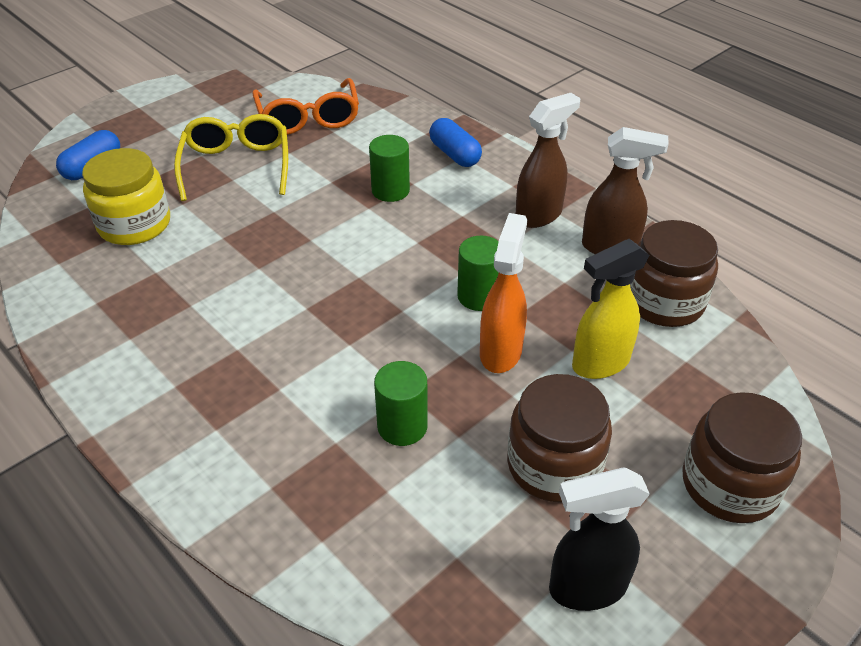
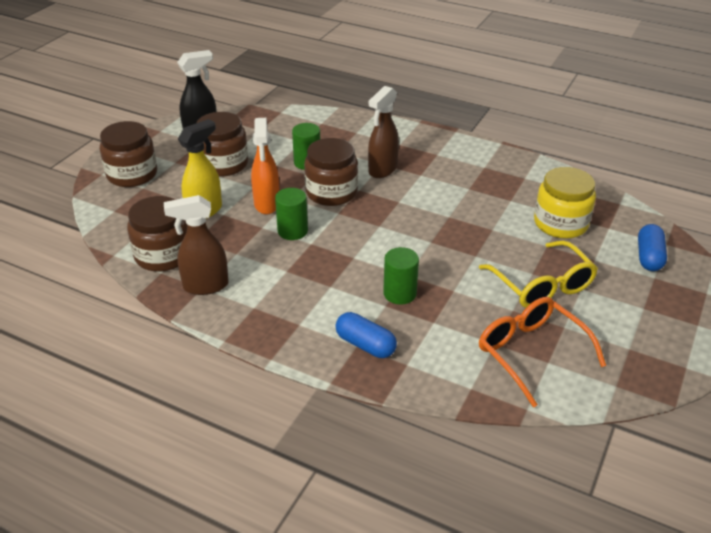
camera: 160 degrees right, 5 degrees down
brown spray bottle [516,93,580,228] -> brown spray bottle moved to [368,86,399,178]
none -> brown jar [304,138,358,206]

